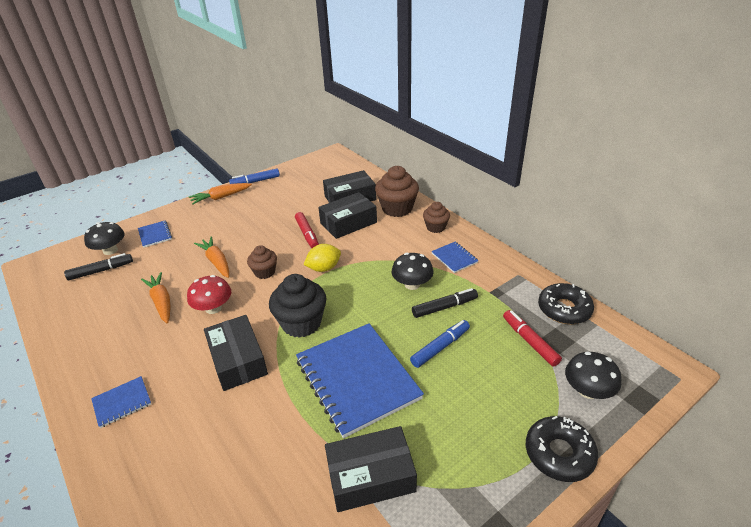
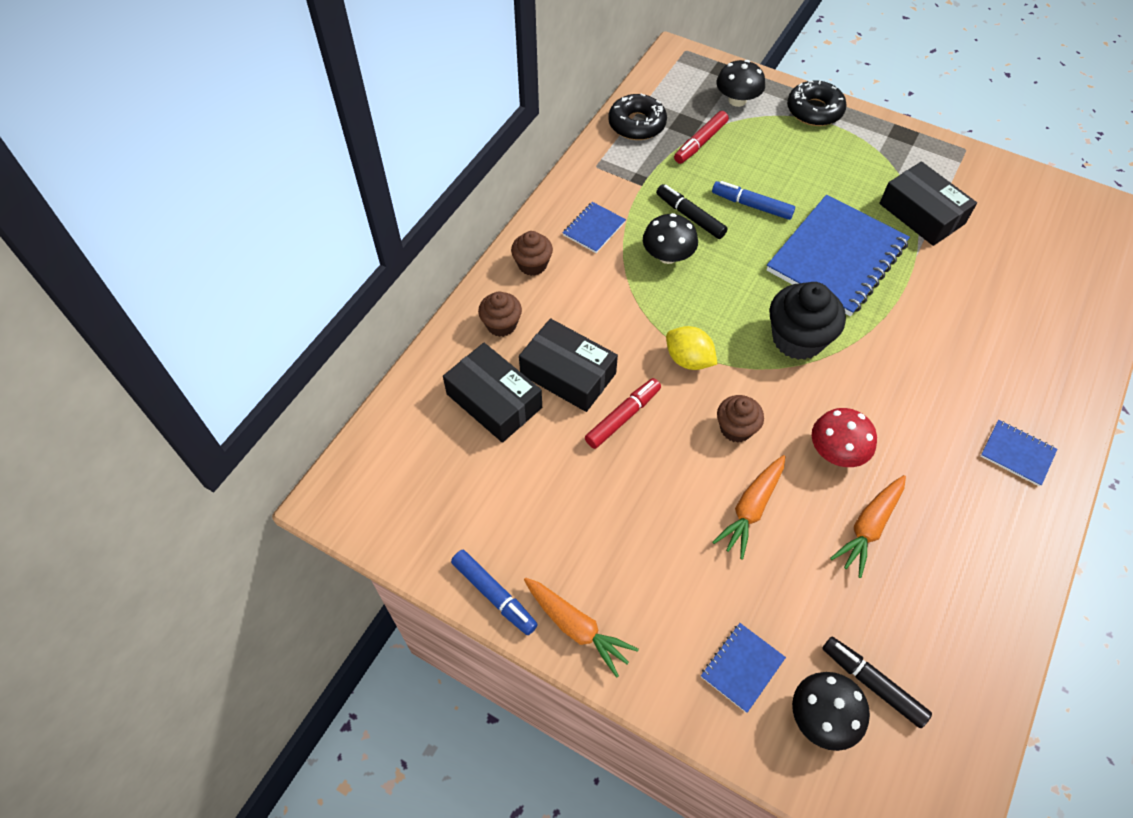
camera: 115 degrees left, 20 degrees up
black box [204,315,268,391] -> none
brown cupcake [375,166,419,217] -> brown cupcake [478,292,522,337], size x0.59

